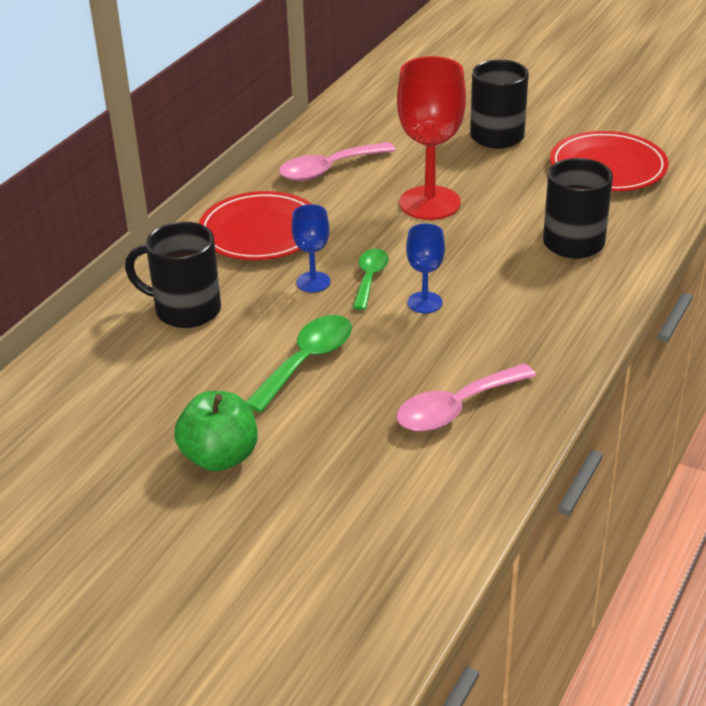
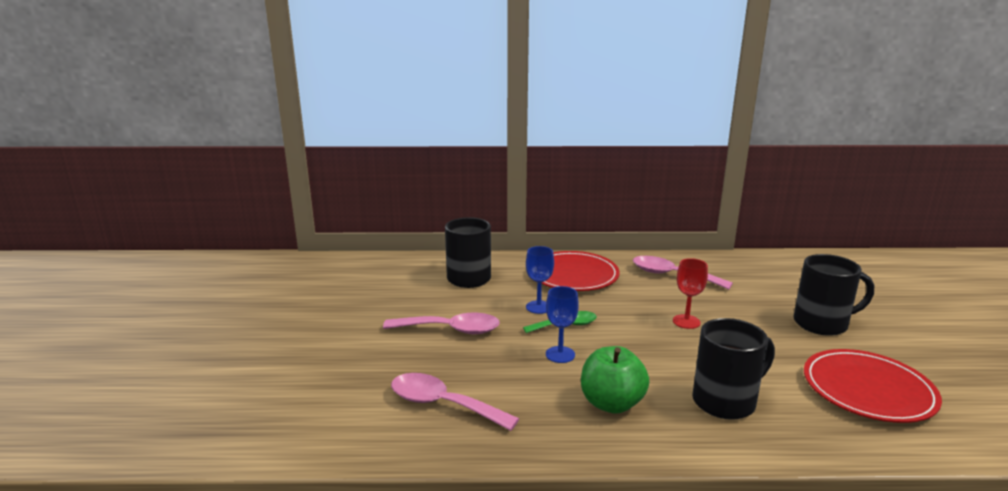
camera: 60 degrees right, 15 degrees down
green apple [174,391,258,471] -> green apple moved to [581,346,649,414]
green spoon [246,315,352,413] -> pink spoon [383,313,500,334]
red goblet [397,56,466,220] -> red goblet [673,258,708,329], size x0.52

